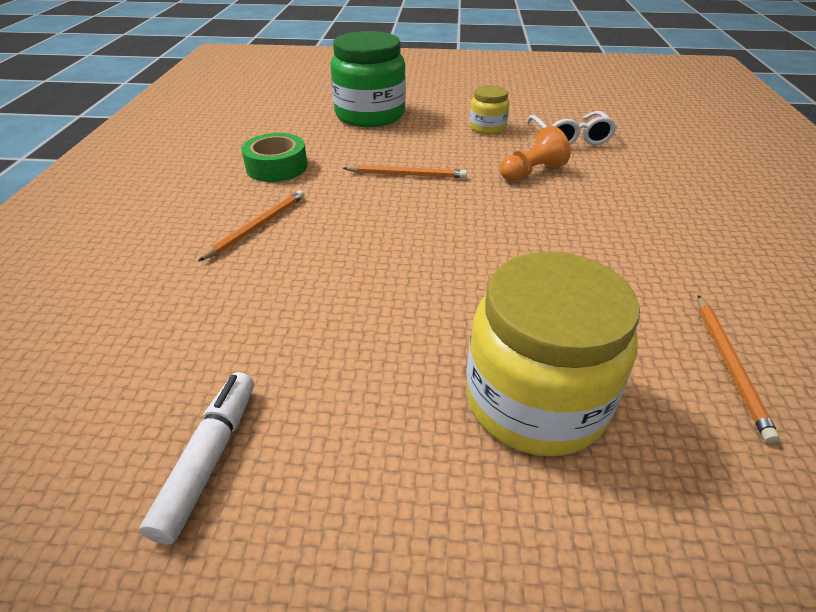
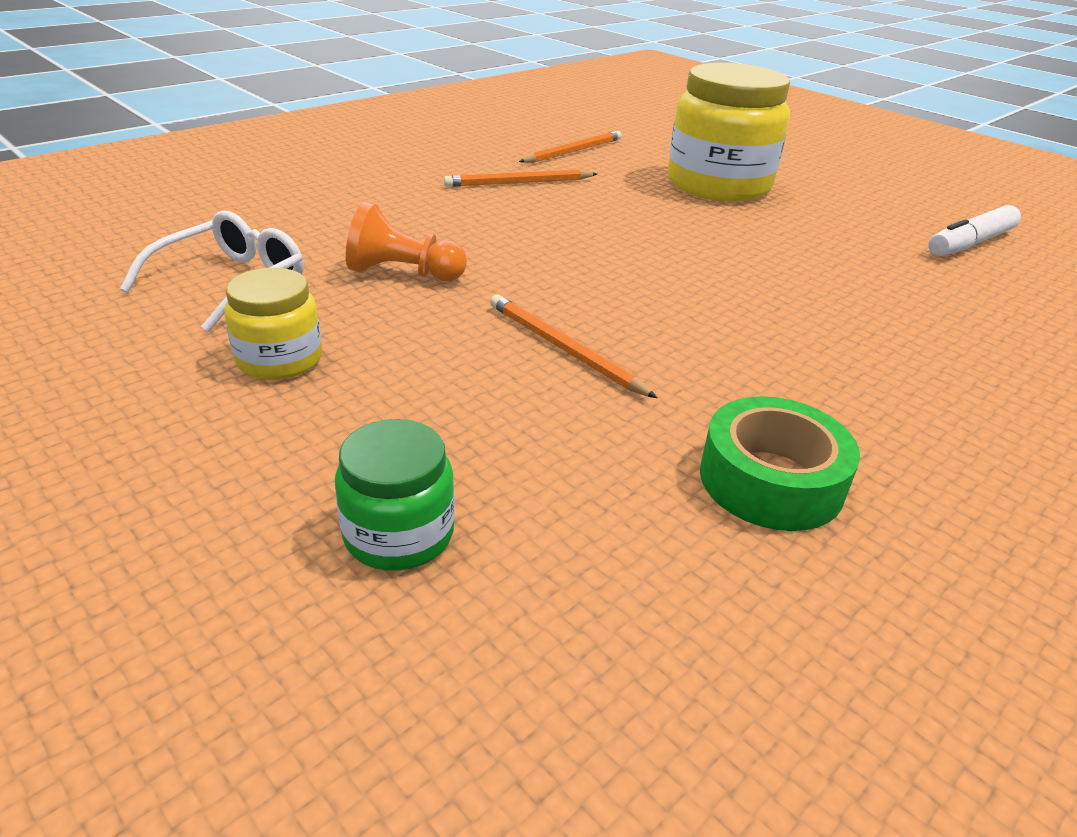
camera: 140 degrees left, 5 degrees down
orange pencil [198,190,305,261] -> orange pencil moved to [443,170,597,187]
green jar [330,31,406,127] -> green jar [335,419,455,571], size x0.50

